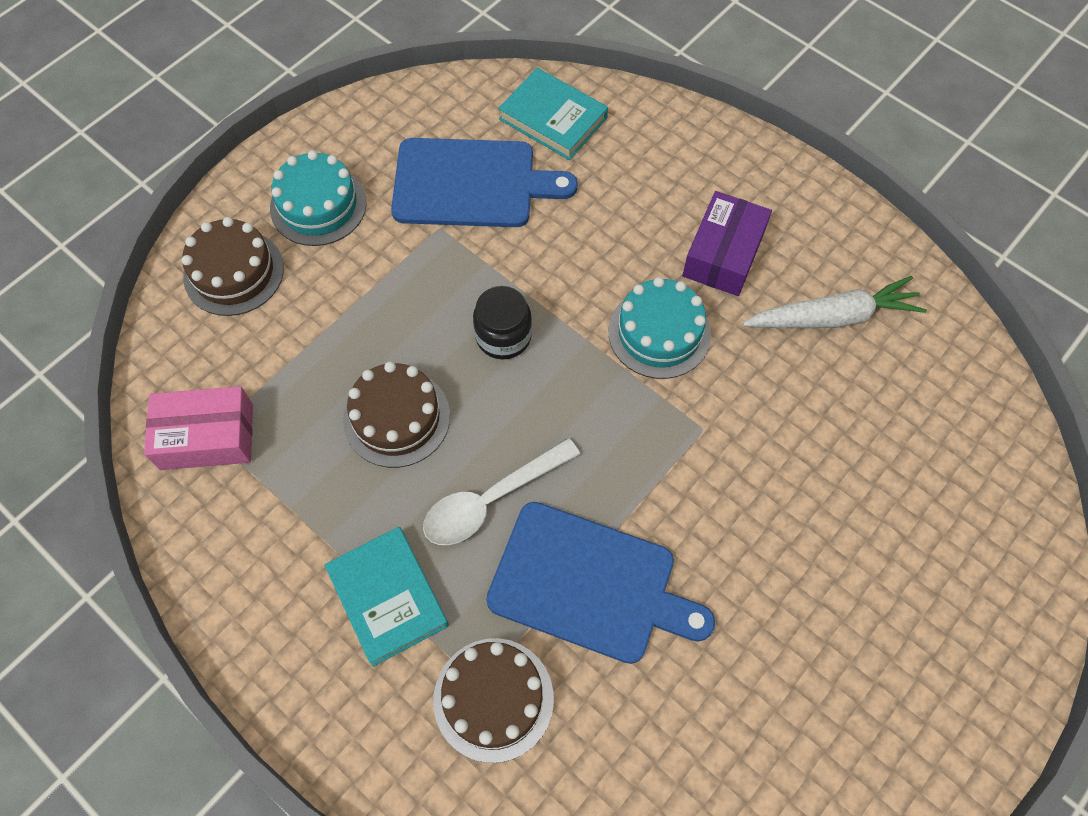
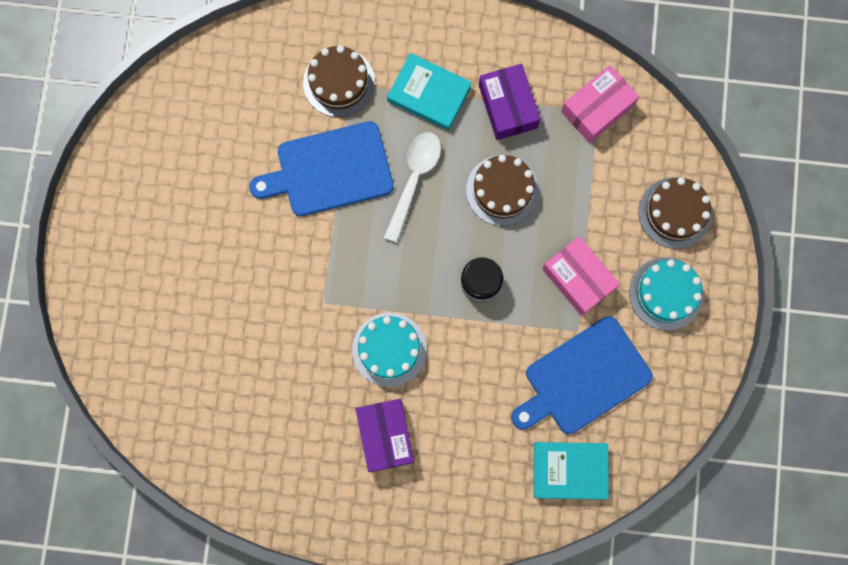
camera: 145 degrees right, 15 degrees up
white carrot [743,276,927,328] -> none
none -> purple box [479,64,540,140]
none -> pink box [542,236,620,316]

